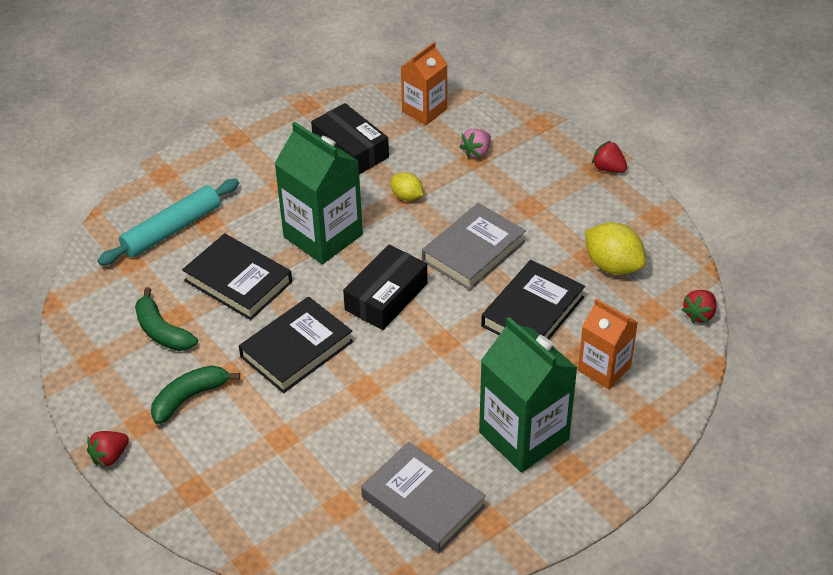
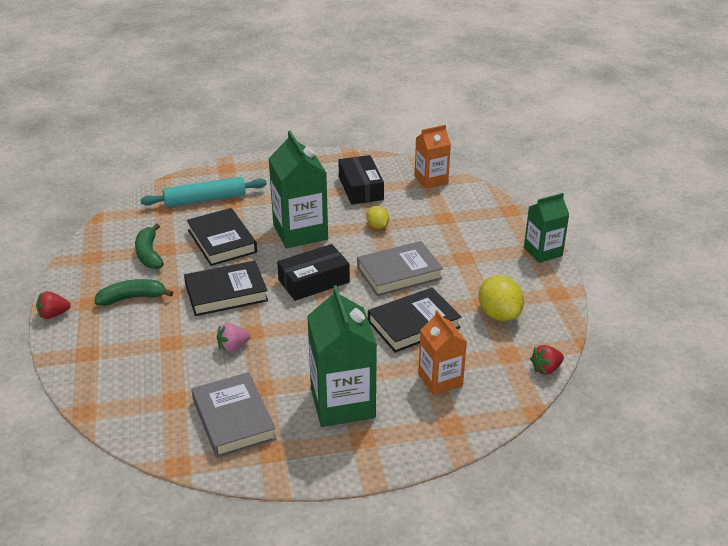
camera: 25 degrees right, 10 degrees down
pink strawberry [459,129,491,159] -> pink strawberry moved to [217,323,250,352]
red strawberry [592,141,627,173] -> green carton [524,193,569,263]

